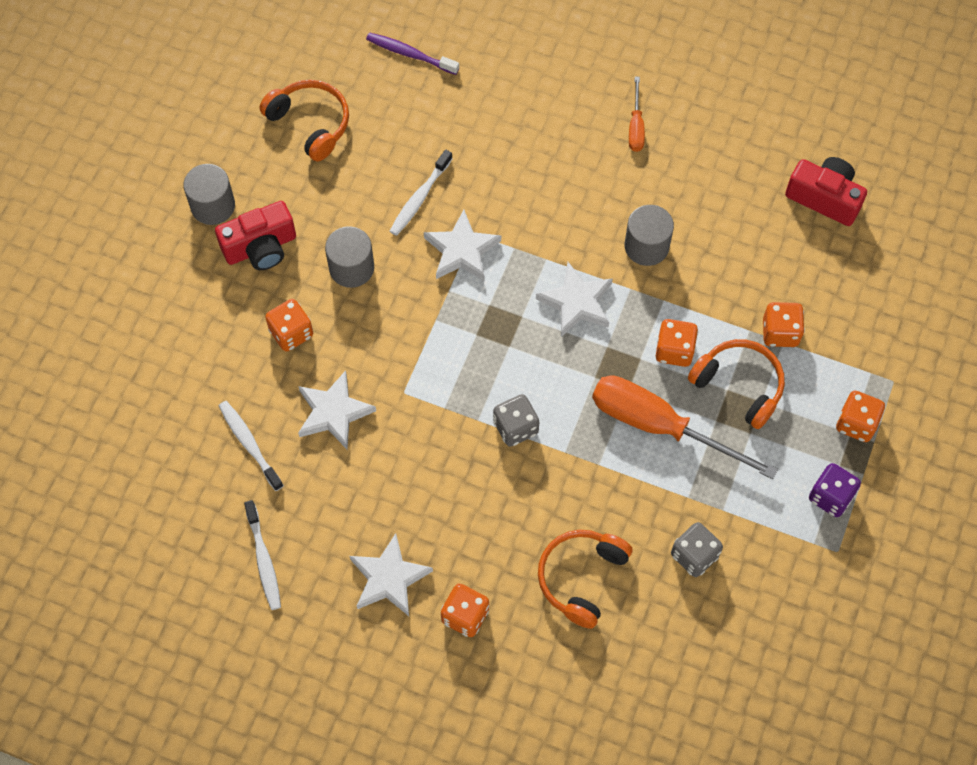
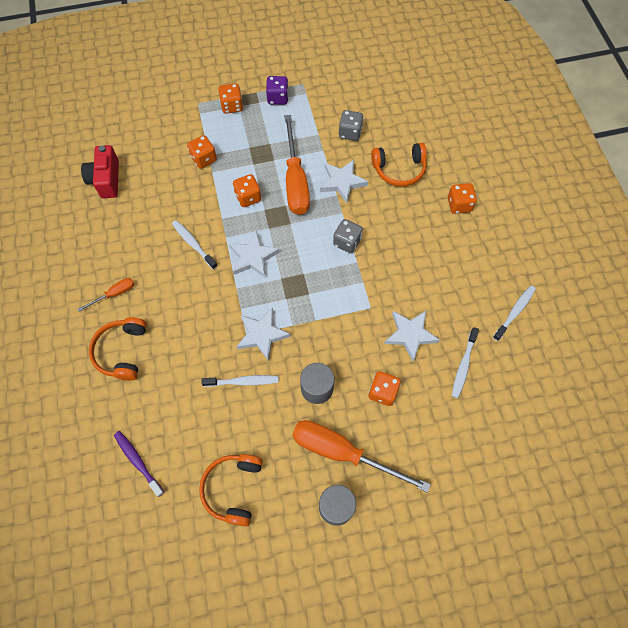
camera: 125 degrees left, 0 degrees up
red camera [215,201,296,270] -> orange screwdriver [292,420,431,493]
white star [350,533,433,616] -> white star moved to [320,160,368,203]
purple toothbrush [366,32,459,75] -> purple toothbrush turned 150 degrees clockwise [114,431,164,497]
grey cylinder [624,205,674,266] -> white toothbrush [172,220,218,269]
orange headphones [688,339,785,429] -> orange headphones moved to [89,317,147,381]

